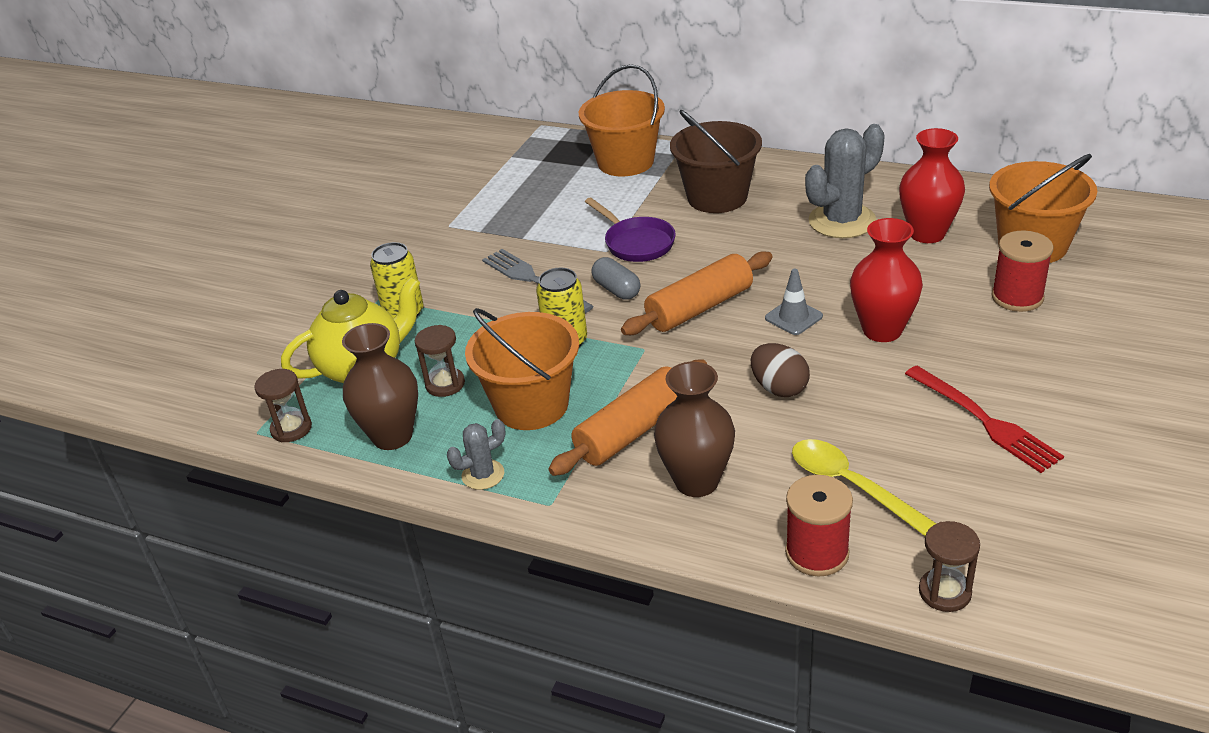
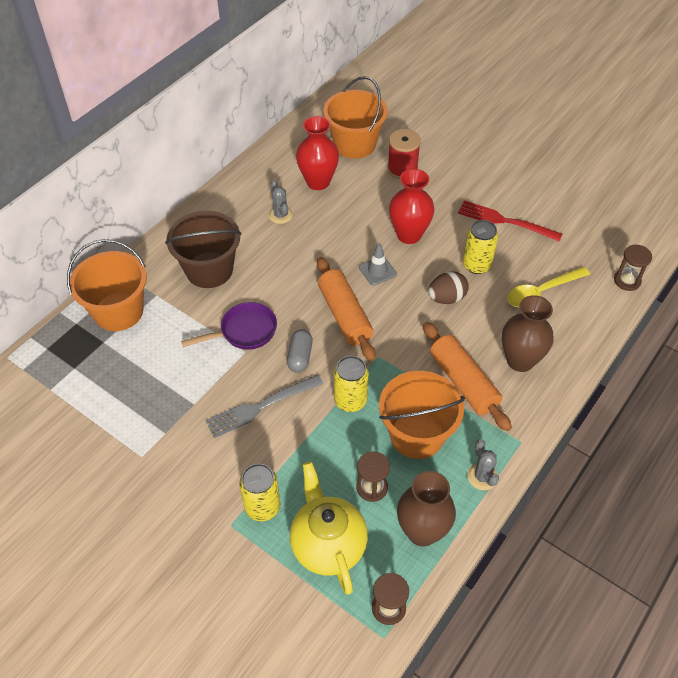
camera: 80 degrees left, 15 degrees up
grey capsule [591,257,640,300] -> grey capsule turned 60 degrees counterclockwise [287,329,313,373]
red spool [785,475,853,577] -> none
grey cactus [805,124,885,238] -> grey cactus [268,180,293,224], size x0.52
red fork [905,366,1064,473] -> red fork turned 135 degrees counterclockwise [458,200,562,241]
none -> yellow can [463,220,498,274]

